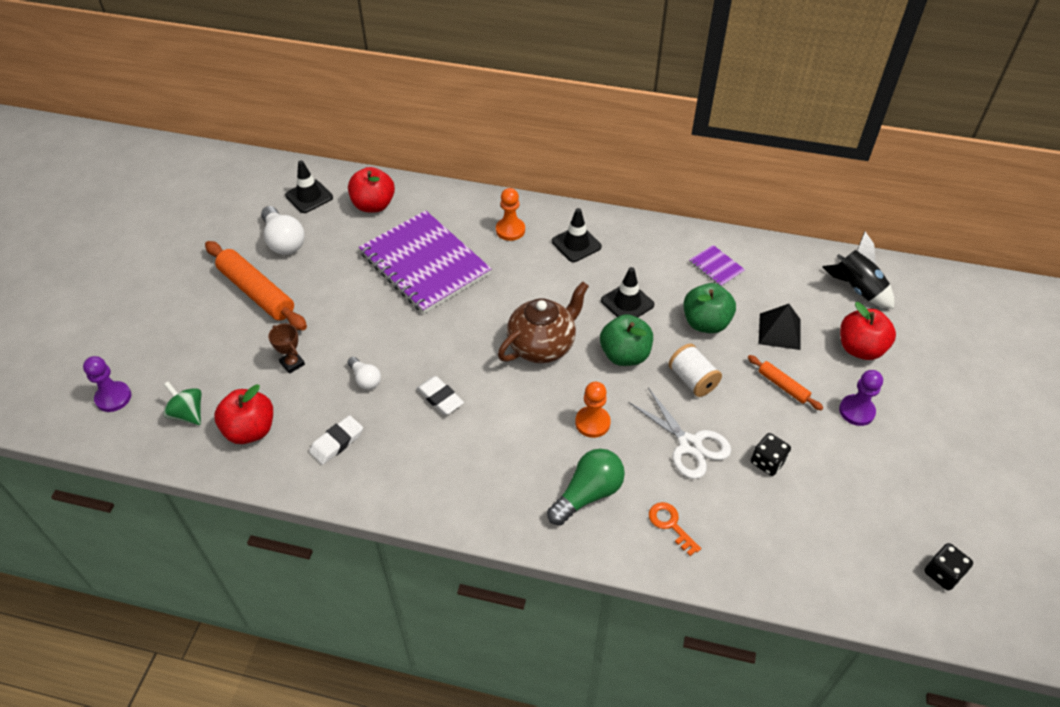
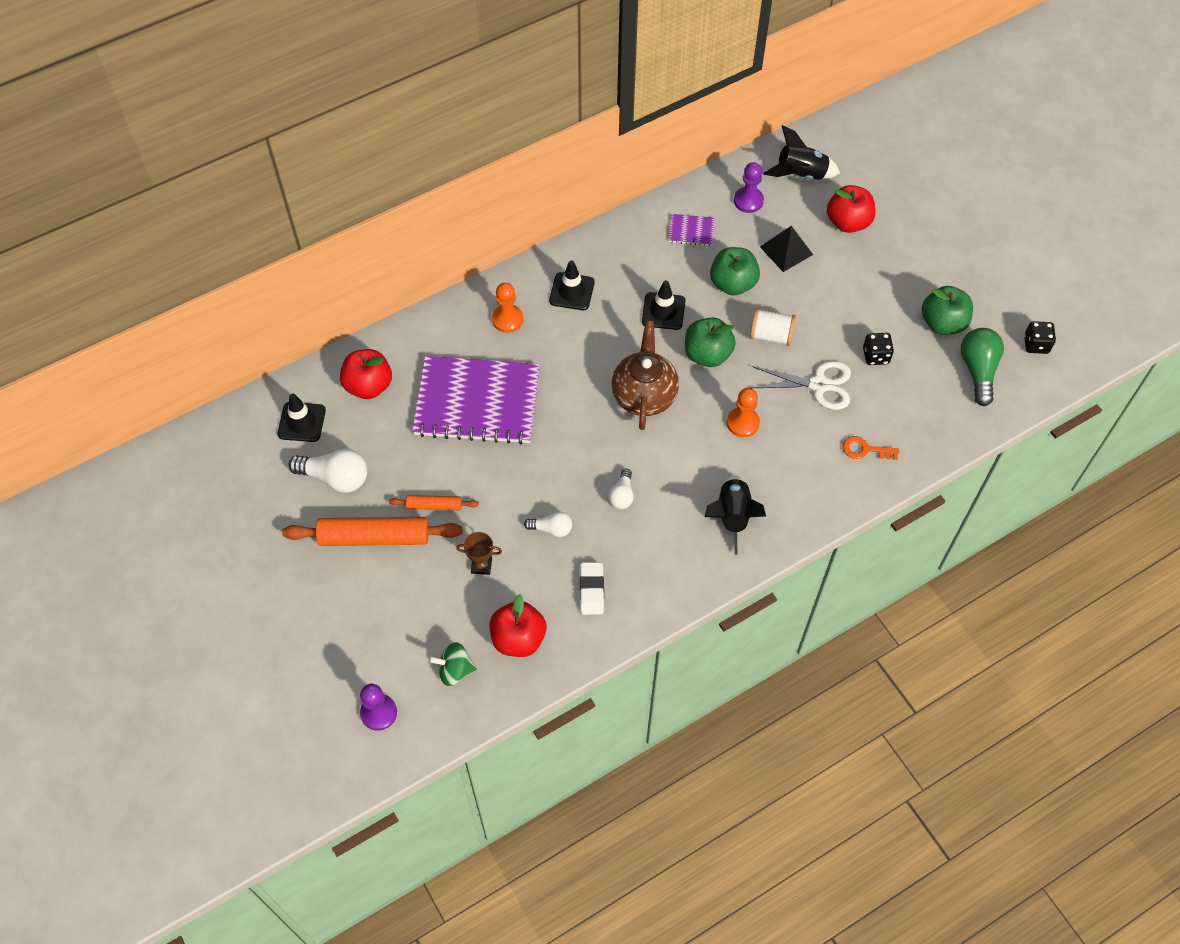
camera: 45 degrees left, 10 degrees up
white eraser [416,376,464,415] -> white light bulb [608,469,634,509]
green light bulb [547,449,625,525] -> green light bulb moved to [961,328,1004,406]
orange rolling pin [748,355,823,410] -> orange rolling pin moved to [389,495,479,510]
purple pawn [839,370,883,426] -> purple pawn moved to [734,162,764,213]
none -> black rocket [705,475,766,555]
none -> green apple [922,286,973,335]

